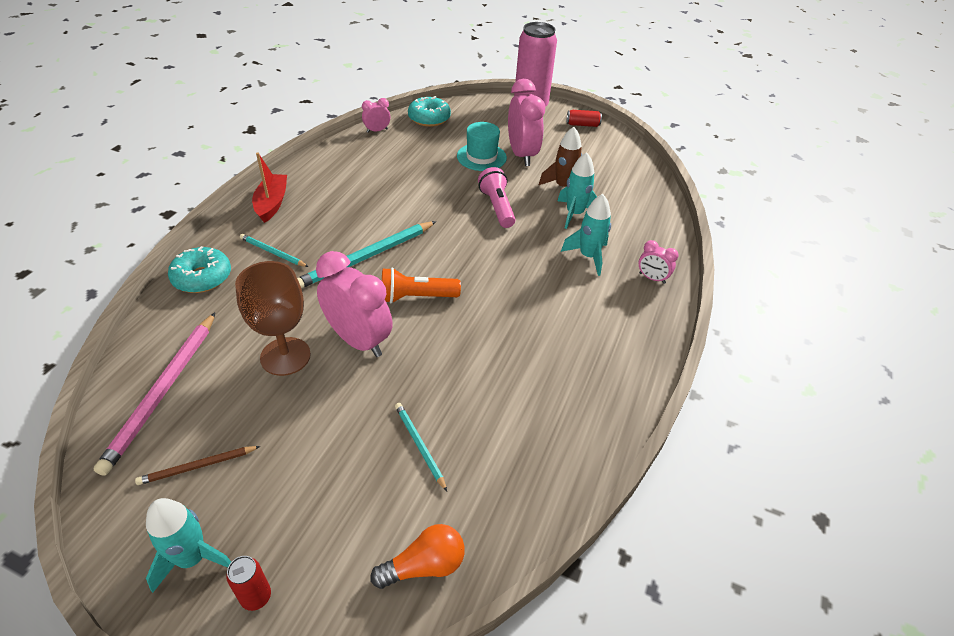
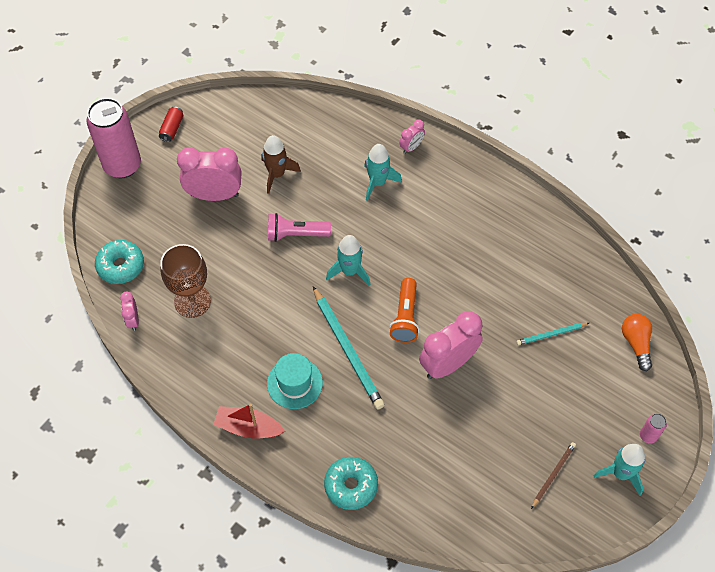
camera: 75 degrees left, 15 degrees up
pink pencil [94,313,215,476] -> none
brown pencil [135,446,261,485] -> brown pencil turned 135 degrees counterclockwise [531,442,576,509]
red can [226,556,271,611] -> pink can [640,413,667,444]
brown goblet [235,261,311,376] -> brown goblet moved to [160,244,211,318]
turquoise pencil [240,234,308,267] -> none
turquoise hat [457,122,507,171] -> turquoise hat moved to [267,353,323,409]
turquoise rocket [558,152,597,229] -> turquoise rocket moved to [326,235,370,286]

